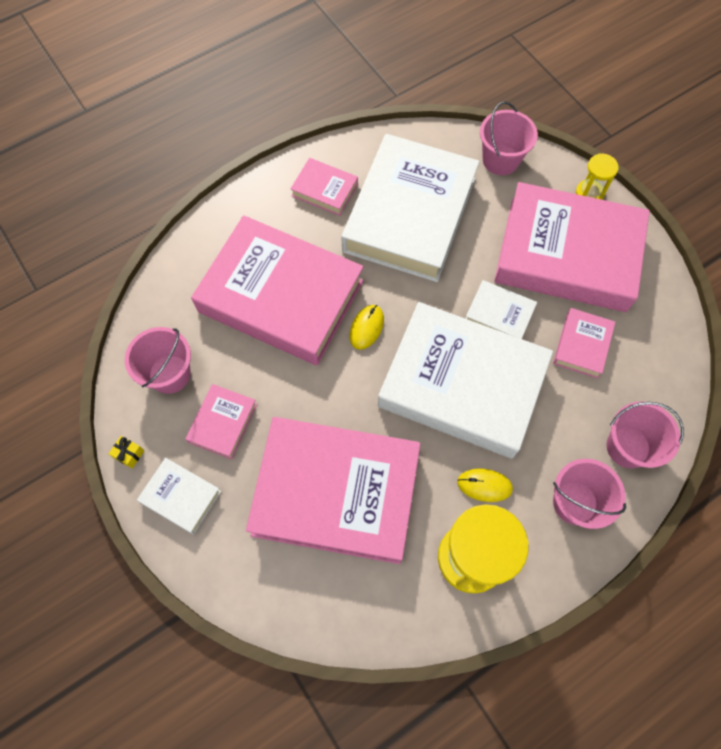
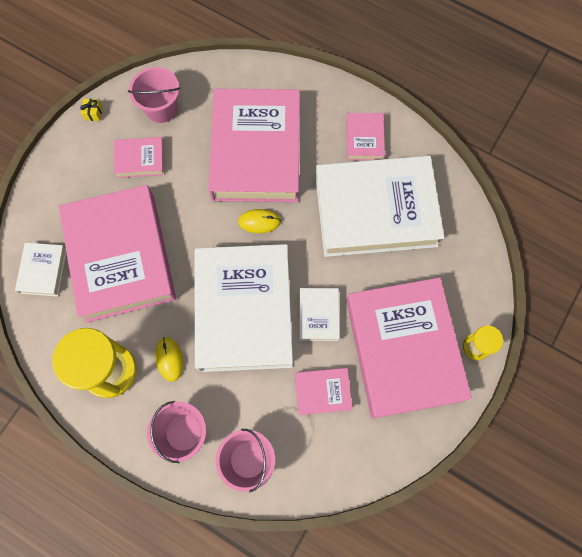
camera: 65 degrees right, 5 degrees up
white book [137,458,221,535] -> white book moved to [15,243,66,297]
pink bucket [480,101,538,175] -> none

